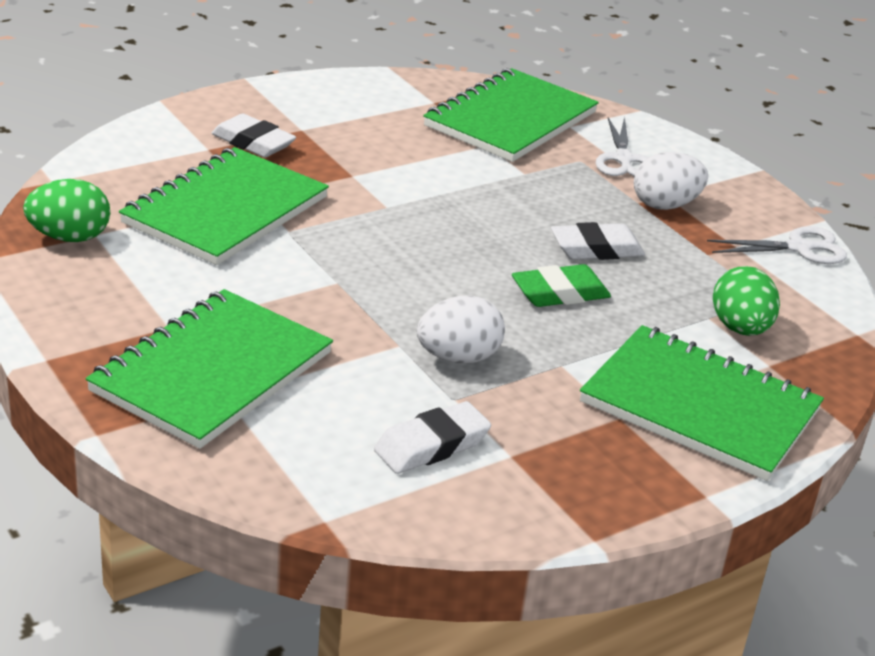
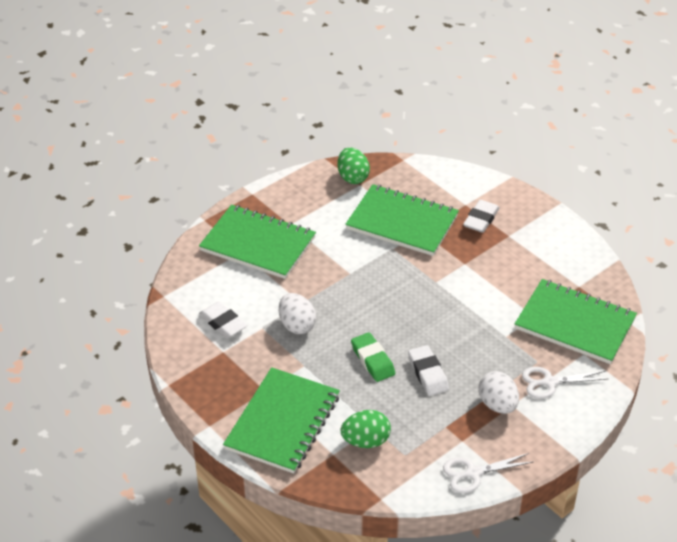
camera: 85 degrees right, 10 degrees up
white scissors [707,226,847,264] -> white scissors turned 90 degrees clockwise [443,453,533,494]

